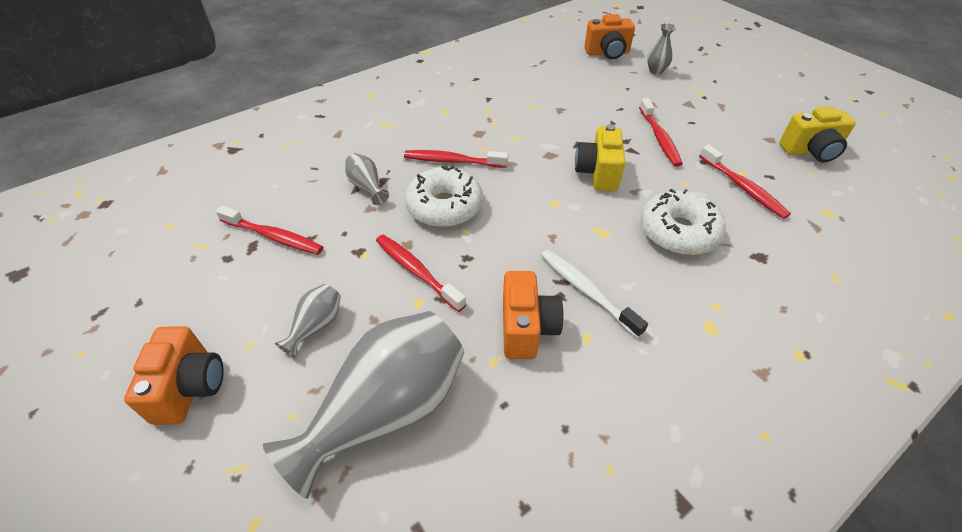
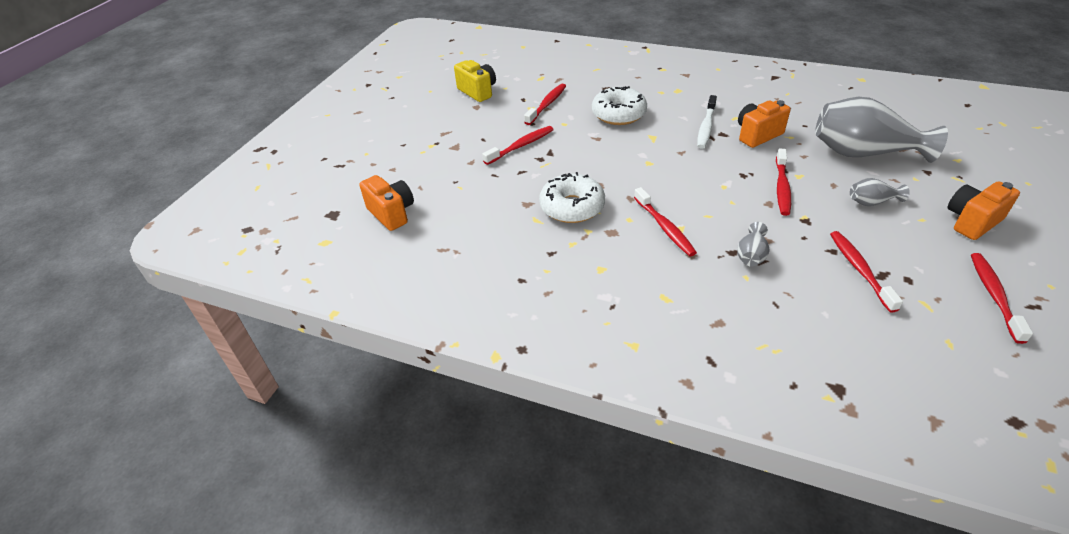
camera: 120 degrees left, 5 degrees down
white donut [405,166,483,227] -> white donut moved to [539,172,605,223]
yellow camera [575,124,625,191] -> none
grey vase [647,23,676,75] -> none
none -> red toothbrush [971,253,1033,344]

